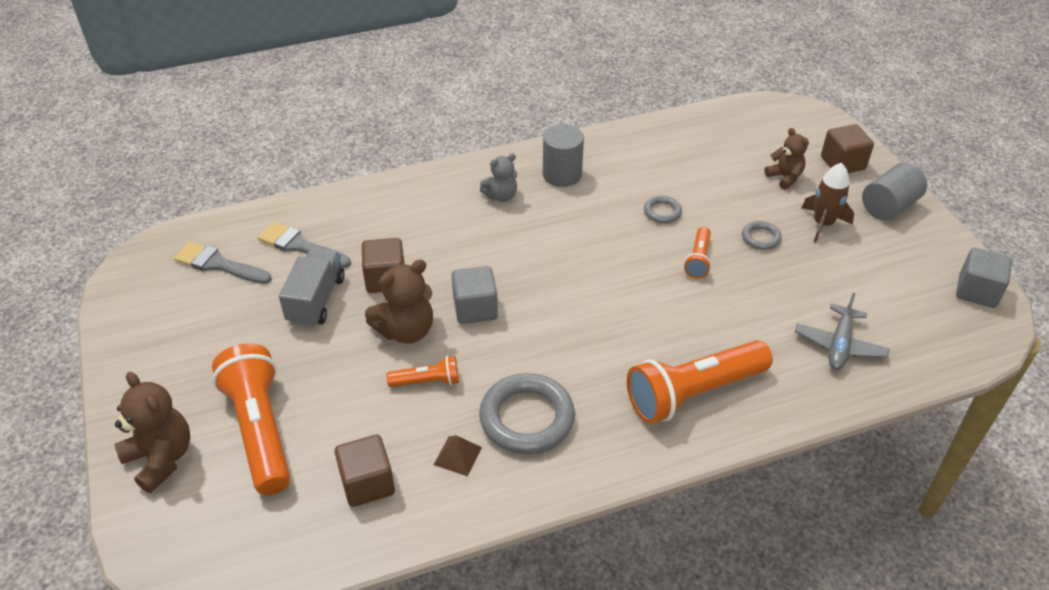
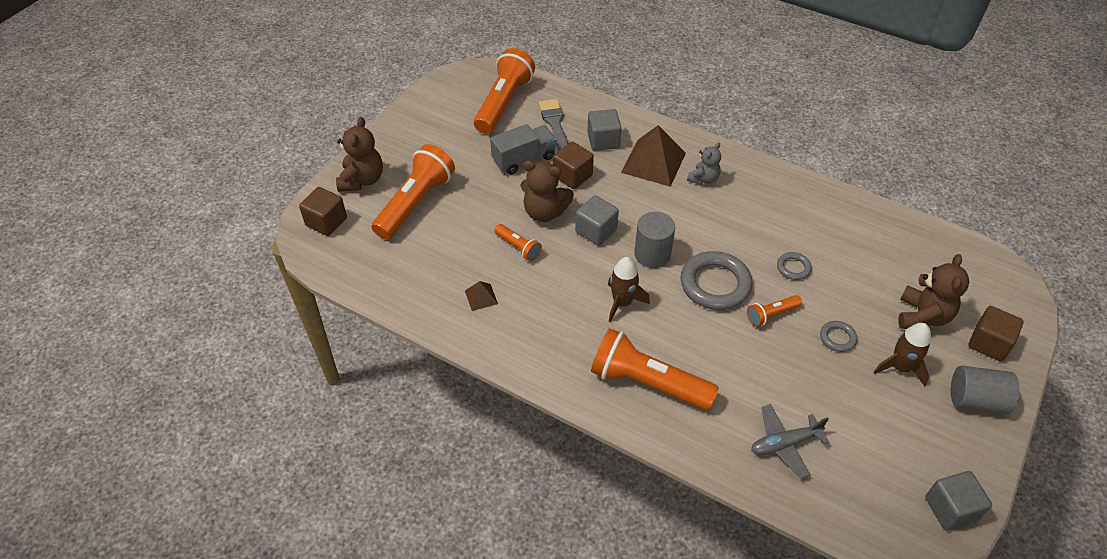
camera: 50 degrees right, 5 degrees up
grey brush [174,241,272,284] -> orange flashlight [474,48,535,134]
brown cube [335,435,395,507] -> brown cube moved to [299,187,347,236]
grey ring [479,373,575,454] -> grey ring moved to [680,251,753,310]
grey teddy bear [480,153,518,202] -> grey teddy bear turned 75 degrees counterclockwise [687,142,721,185]
grey cylinder [543,124,584,187] -> grey cylinder moved to [634,212,675,268]
brown teddy bear [764,128,809,190] -> brown teddy bear [898,254,969,329], size x1.57
none -> grey cube [587,109,622,151]
none -> brown rocket [608,257,650,322]
none -> brown pyramid [621,125,686,187]

